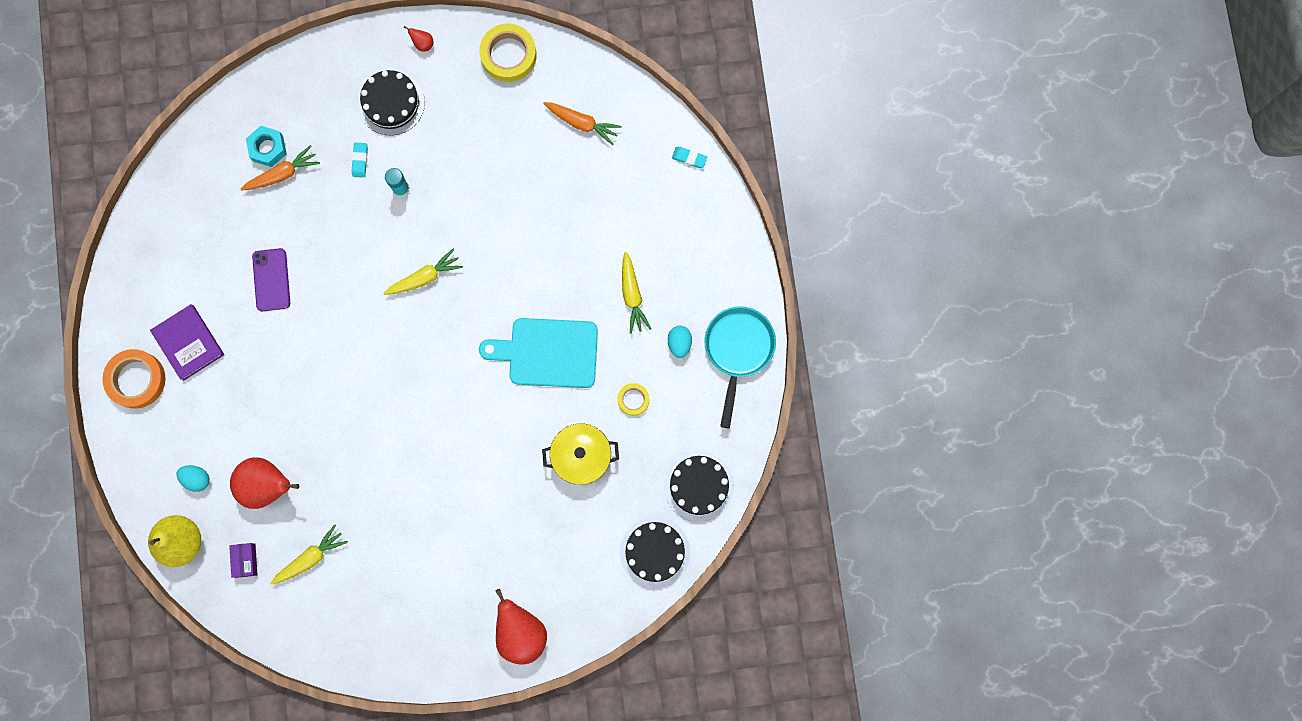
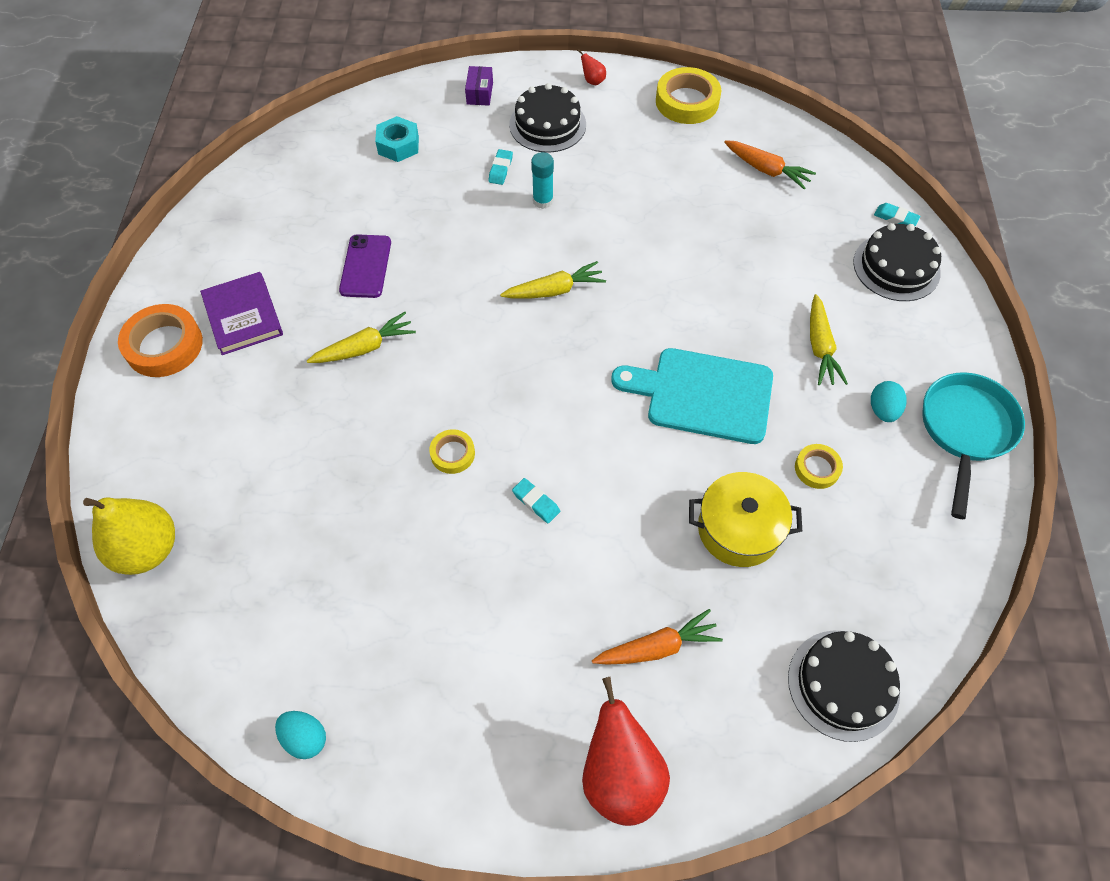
camera: 10 degrees right, 20 degrees down
turquoise egg [177,465,210,492] -> turquoise egg moved to [275,711,326,759]
purple box [229,543,257,578] -> purple box moved to [465,66,493,106]
red pear [230,457,299,509] -> none
orange carrot [241,145,320,191] -> orange carrot moved to [592,609,723,665]
yellow carrot [270,525,348,585] -> yellow carrot moved to [307,312,416,363]
black cake [664,452,734,522] -> black cake moved to [853,223,941,301]
none -> yellow tape [429,429,475,474]
none -> turquoise eraser [512,478,560,523]

